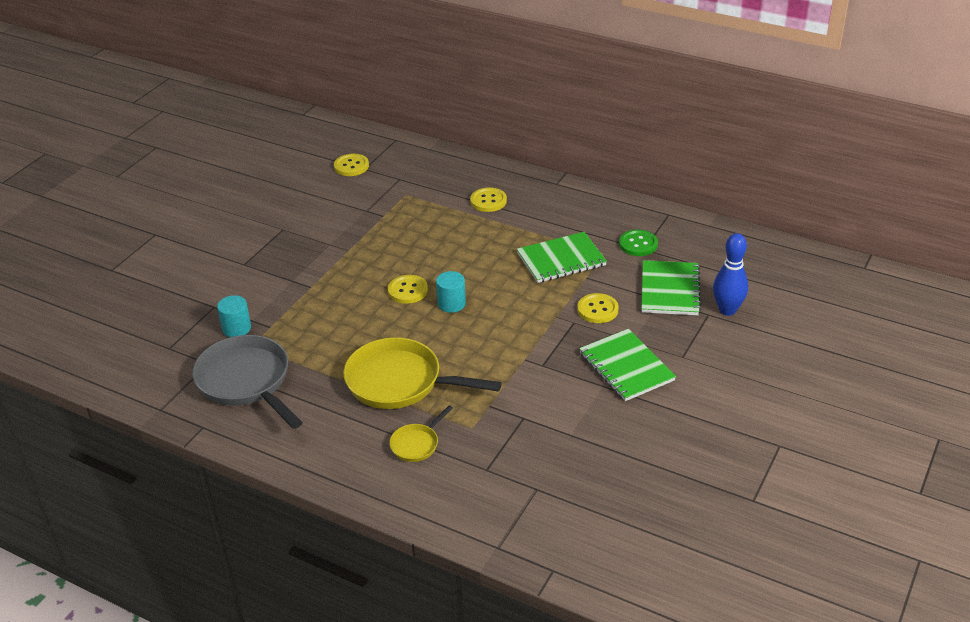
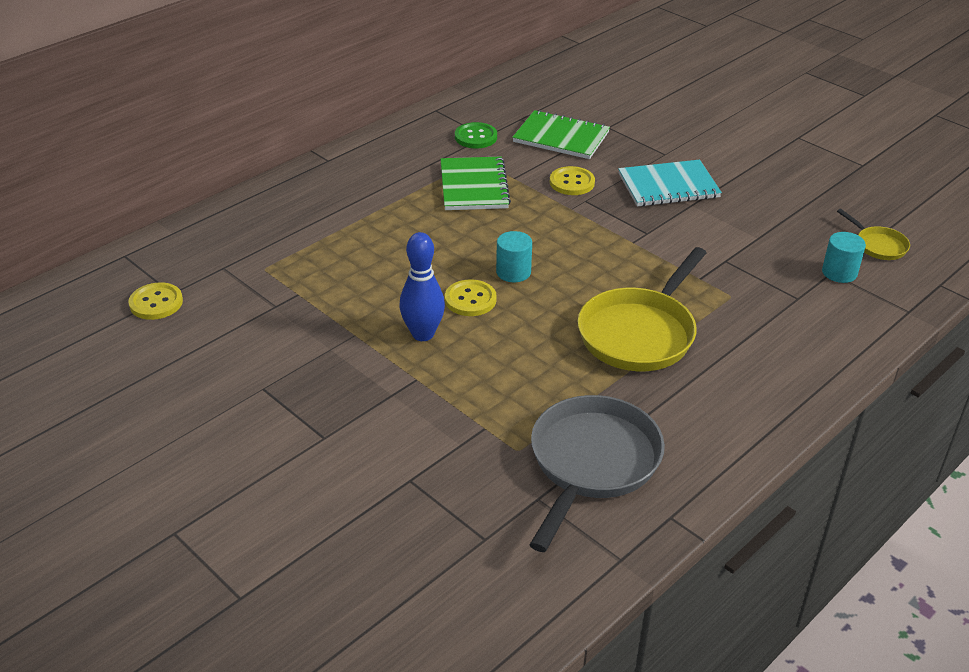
camera: 75 degrees left, 0 degrees up
grey pan [192,335,303,429] -> grey pan turned 135 degrees clockwise [530,395,665,552]
turquoise cylinder [217,295,251,337] -> turquoise cylinder moved to [822,232,866,283]
yellow pan [389,405,453,462] -> yellow pan moved to [837,209,910,260]
yellow button [470,187,507,212] -> none
green notebook [579,329,676,401] -> turquoise notebook [618,160,722,207]
blue bowling pin [713,233,748,316] -> blue bowling pin moved to [400,232,445,341]

